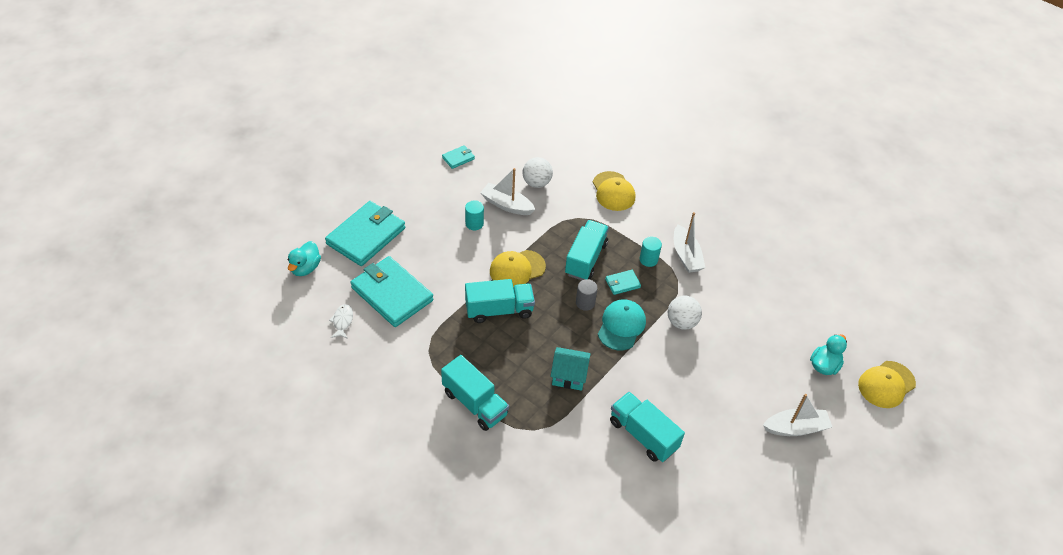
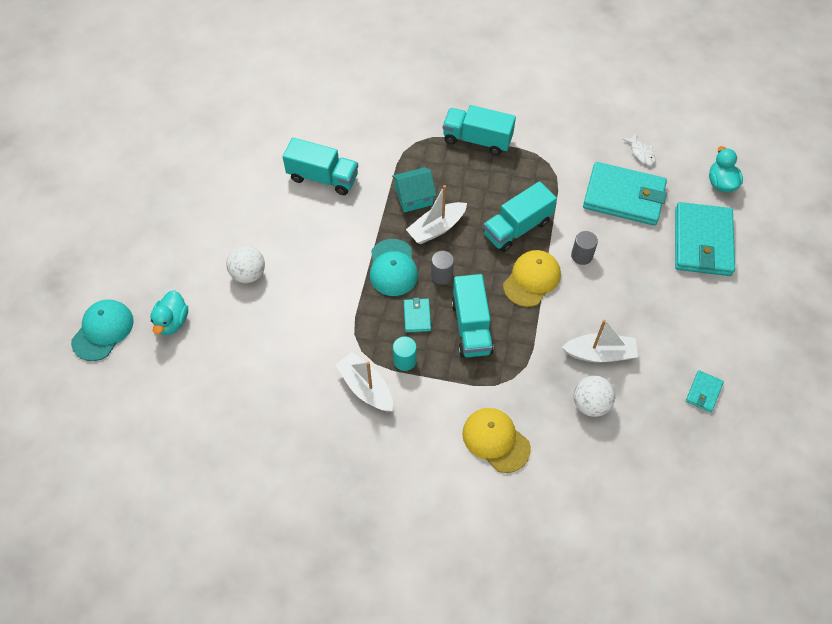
camera: 155 degrees right, 10 degrees up
turquoise cylinder [465,200,484,230] -> none
turquoise wallet [605,270,641,295] -> turquoise wallet turned 45 degrees counterclockwise [404,298,431,332]
white ball [668,296,702,330] -> white ball moved to [226,245,265,283]
white boat [763,394,832,436] -> white boat moved to [406,185,467,244]
yellow cap [858,361,916,408] -> turquoise cap [71,300,134,361]
none -> grey cylinder [571,231,598,265]

